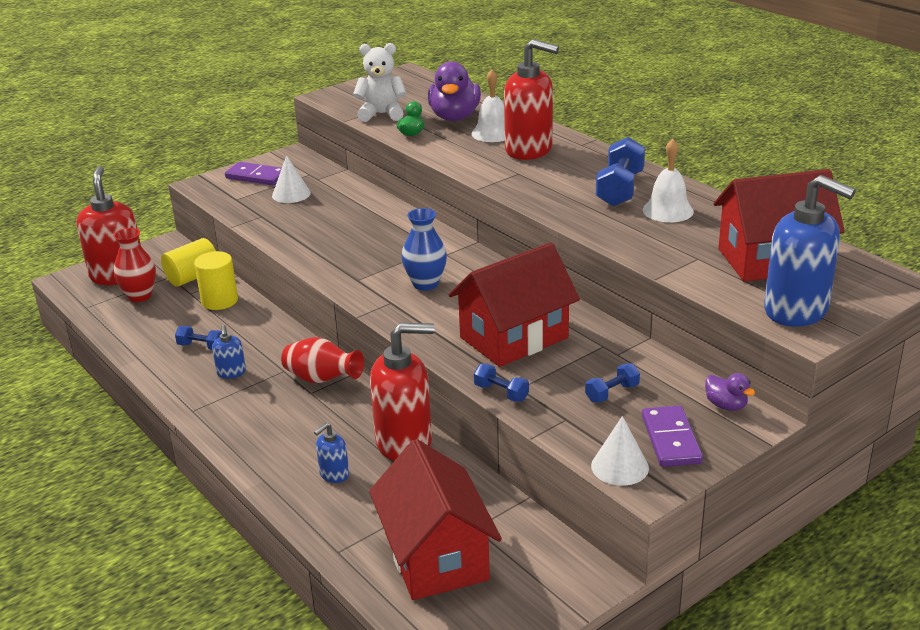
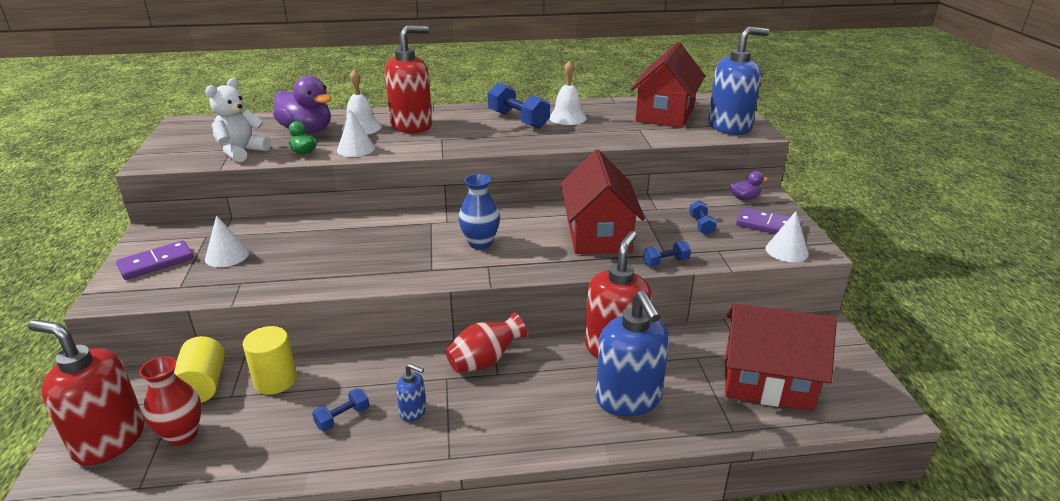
camera: 60 degrees left, 0 degrees up
blue soap dispenser [314,423,349,483] -> blue soap dispenser [596,290,669,416], size x2.20
none -> white cone [337,110,375,157]

